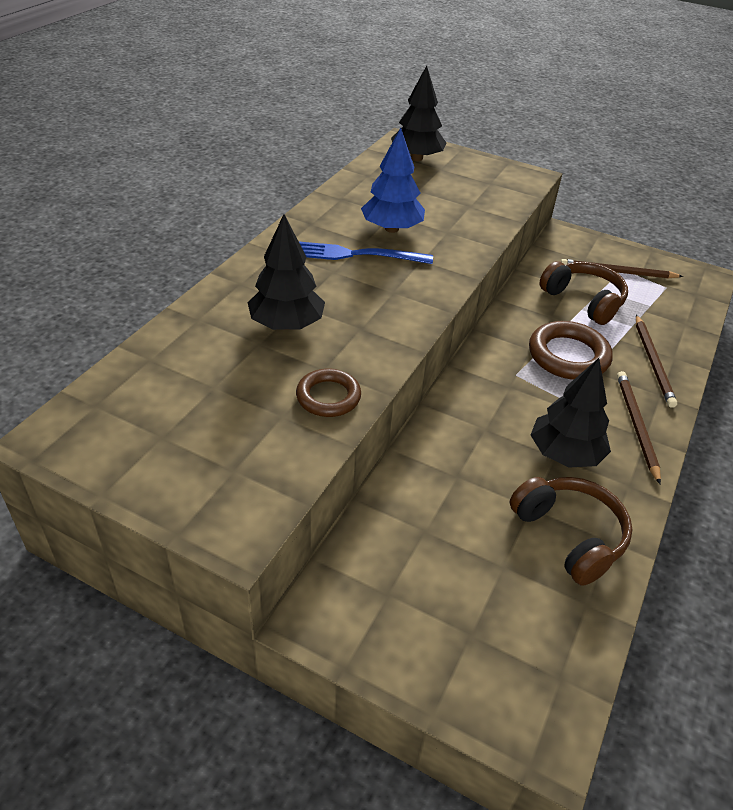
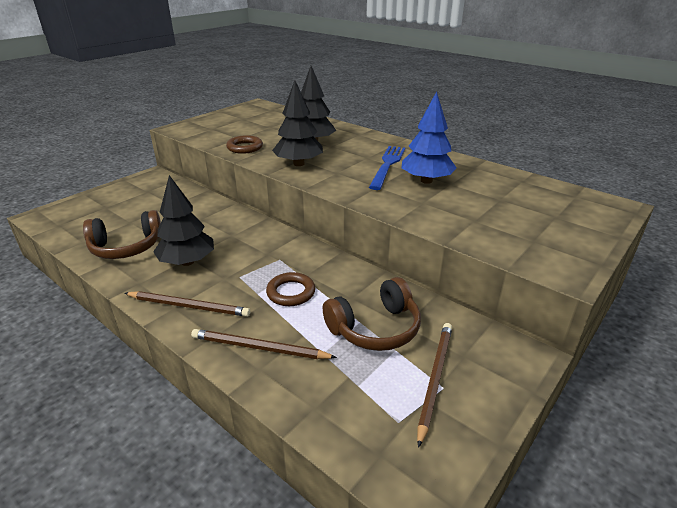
camera: 105 degrees right, 10 degrees down
black tree [391,66,446,161] -> black tree moved to [272,80,323,166]
brown ring [529,321,613,380] -> brown ring [266,272,315,306], size x0.63

